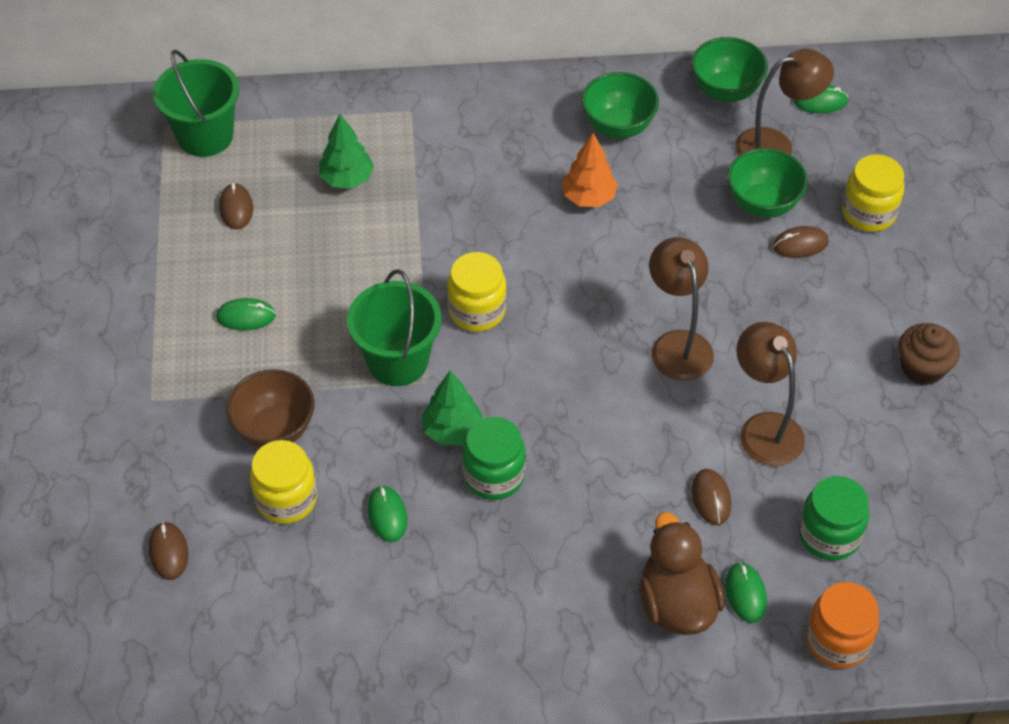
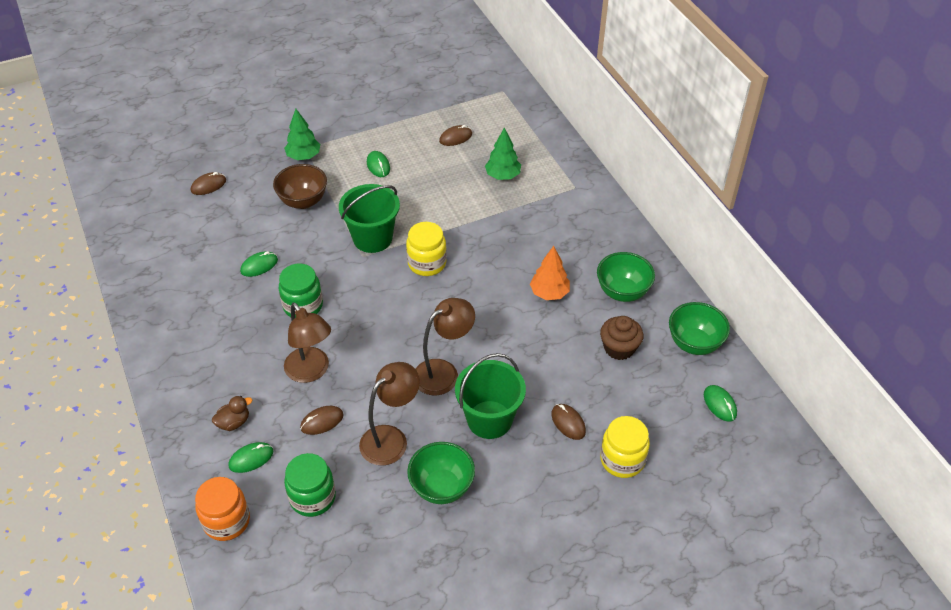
camera: 70 degrees right, 5 degrees down
green bucket [153,50,239,157] -> green bucket moved to [455,353,526,439]
yellow jar [250,440,317,524] -> none
green tree [421,371,483,445] -> green tree moved to [284,109,320,160]
brown duck [640,512,725,635] -> brown duck [212,396,252,431], size x0.51
green bowl [727,148,808,218] -> green bowl moved to [407,442,475,504]
brown lamp [735,49,834,156] -> brown lamp moved to [284,303,331,383]
brown cupcake [898,323,960,385] -> brown cupcake moved to [600,316,643,360]

